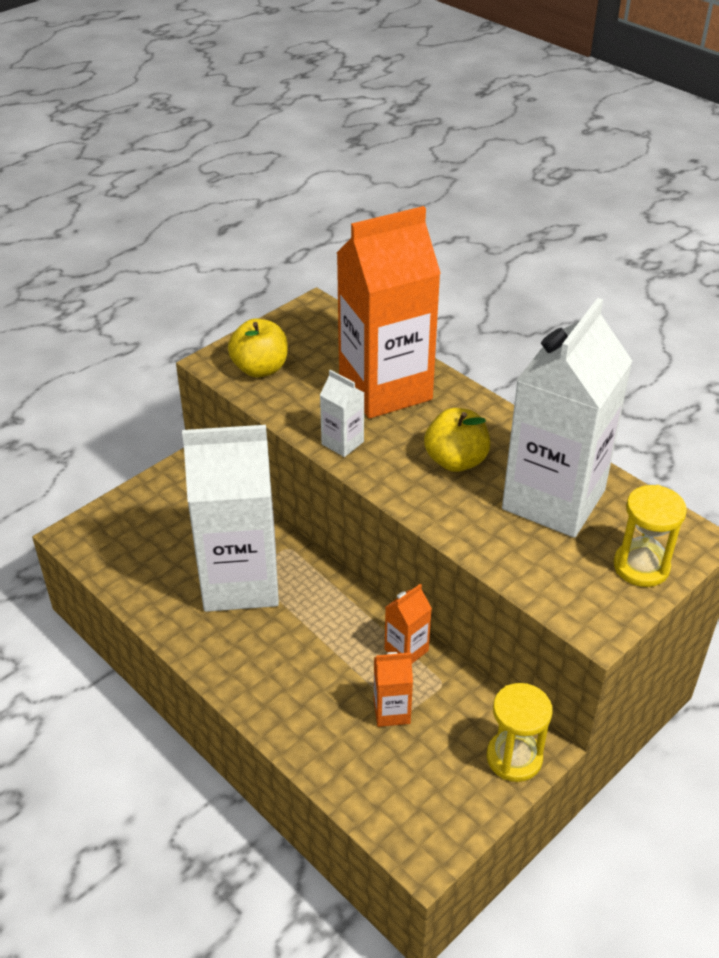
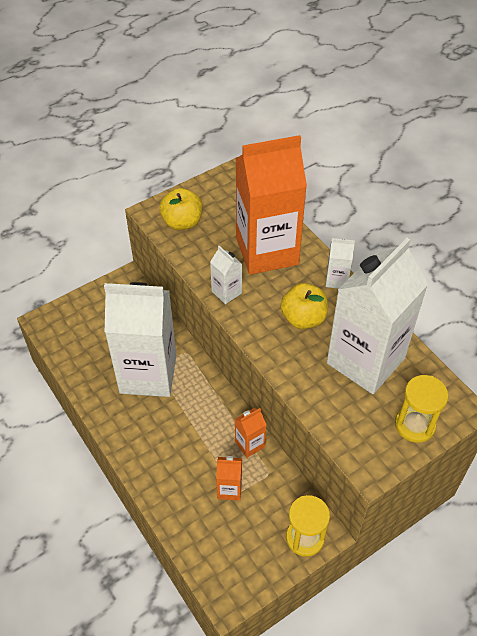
camera: 10 degrees right, 10 degrees up
none -> white carton [326,238,355,289]

